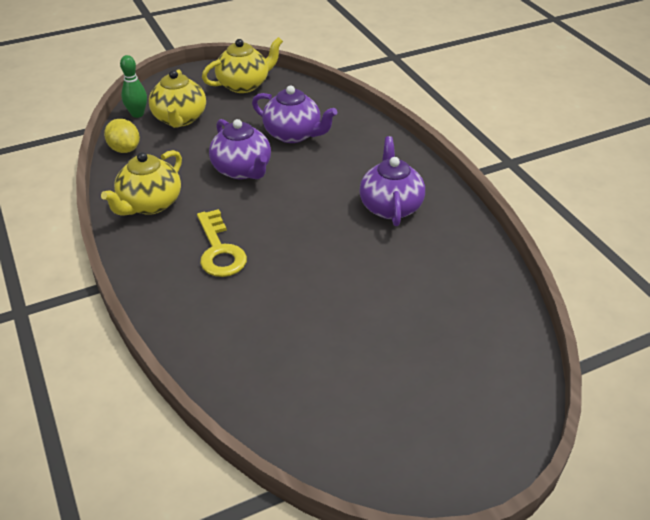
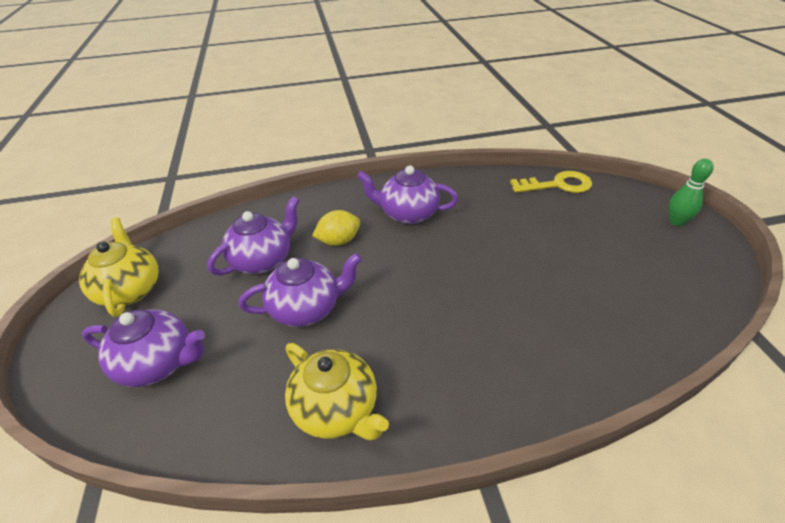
camera: 75 degrees left, 0 degrees up
yellow lemon [104,119,140,153] -> yellow lemon moved to [312,210,360,246]
green bowling pin [120,55,147,118] -> green bowling pin moved to [669,159,714,226]
yellow teapot [149,70,206,128] -> purple teapot [82,309,205,387]
yellow key [197,209,247,277] -> yellow key moved to [510,171,592,193]

